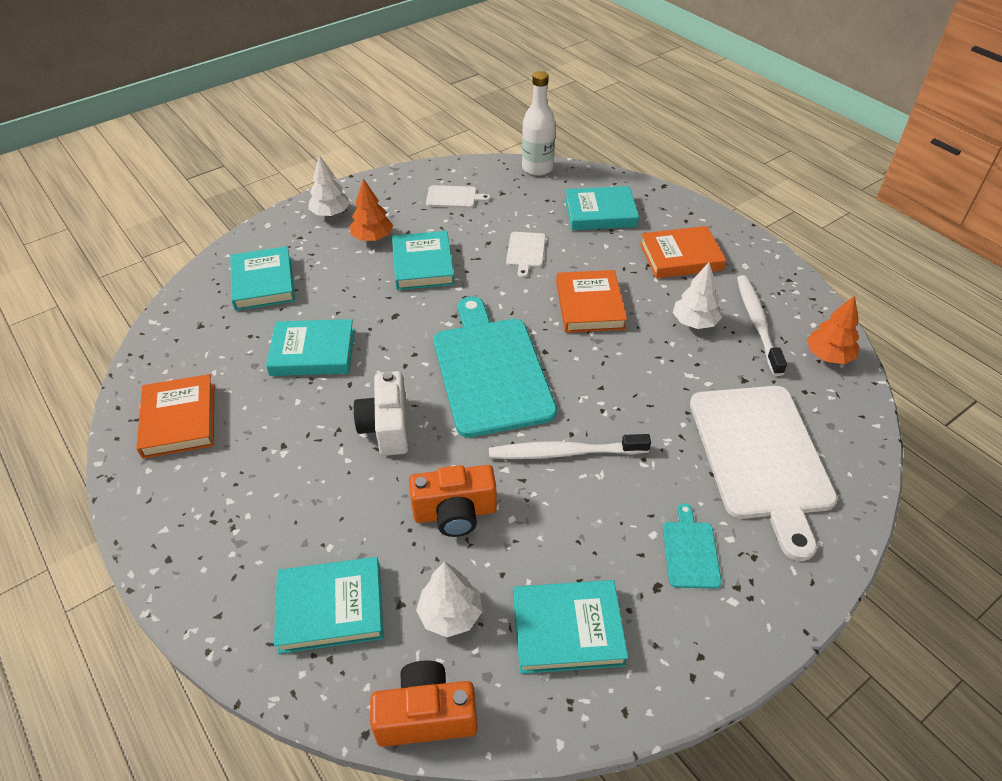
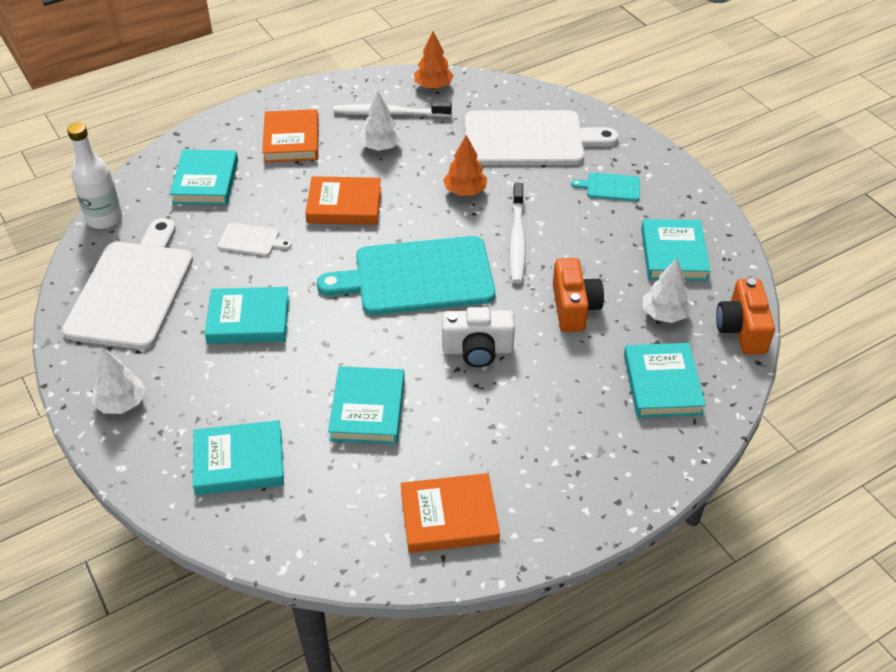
camera: 85 degrees left, 0 degrees up
orange tree [350,178,393,241] -> orange tree moved to [443,135,487,196]
white cutting board [426,185,491,208] -> white cutting board [62,218,193,349], size x2.34

